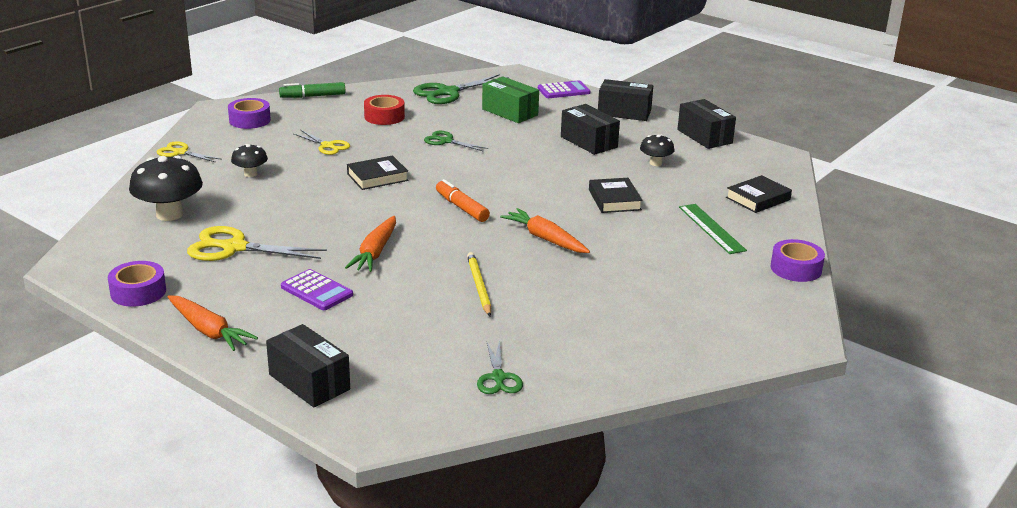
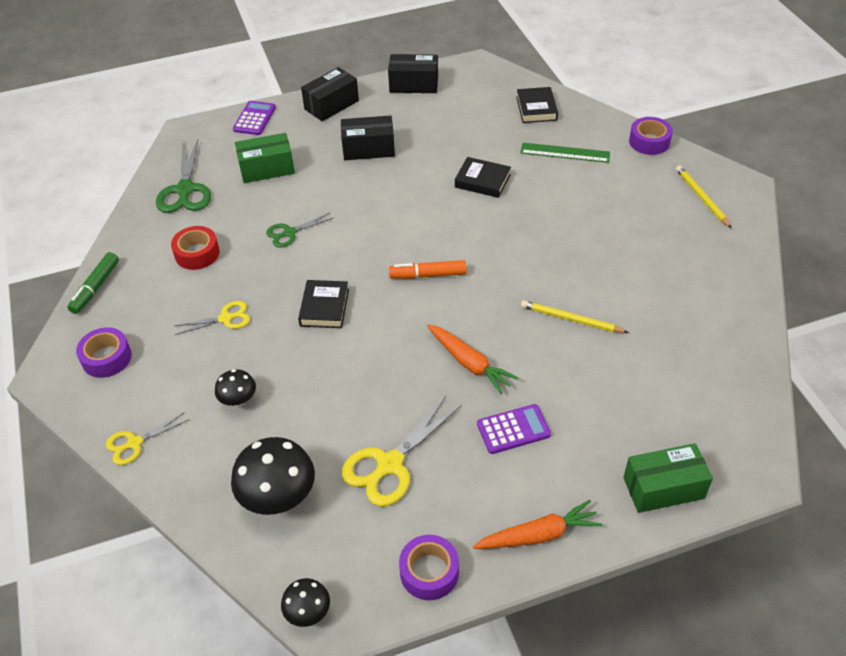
camera: 55 degrees left, 20 degrees up
black box [266,324,350,408] -> green box [623,443,713,513]
green scissors [477,339,523,394] -> none
orange carrot [500,208,590,253] -> none
black mushroom [640,134,675,166] -> black mushroom moved to [281,578,330,627]
none -> yellow pencil [676,165,731,228]

